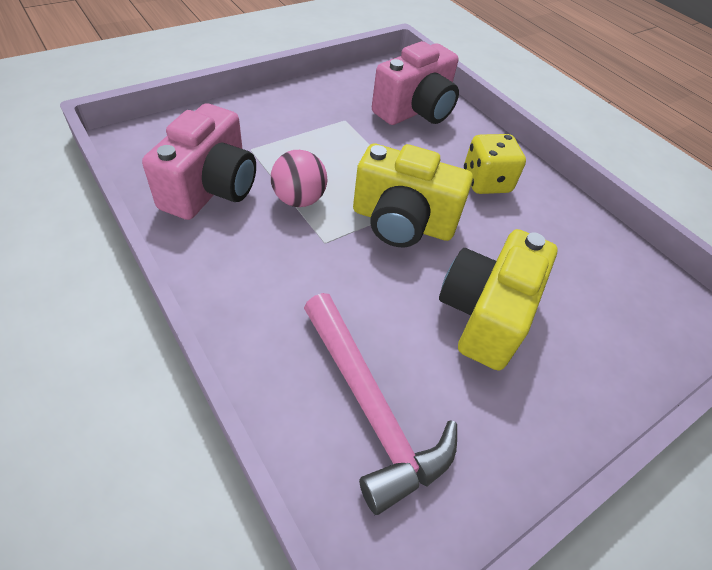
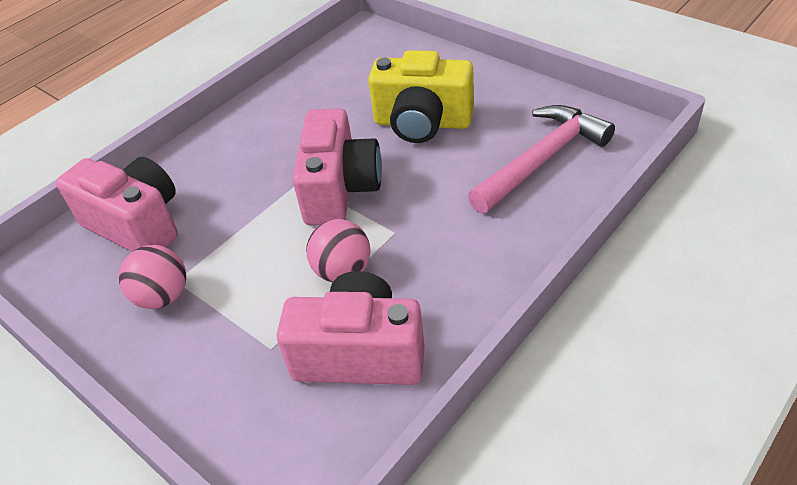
camera: 95 degrees left, 5 degrees down
yellow camera [353,144,473,247] -> pink camera [292,108,382,225]
yellow dice [464,134,526,194] -> none
none -> pink ball [119,245,186,309]

